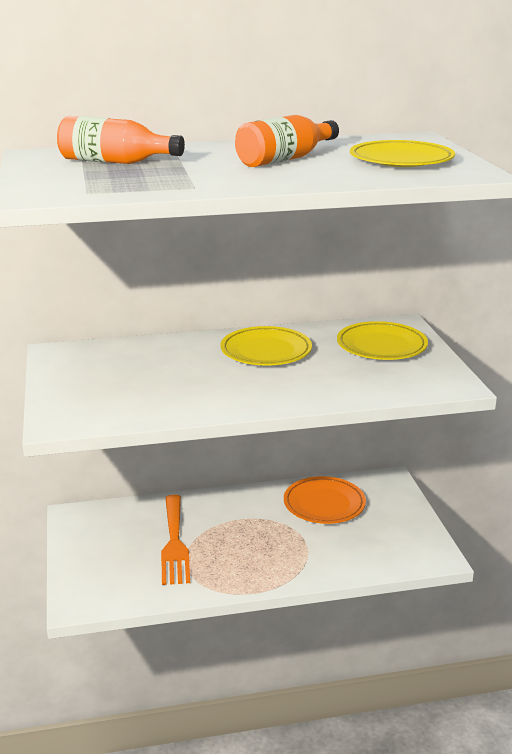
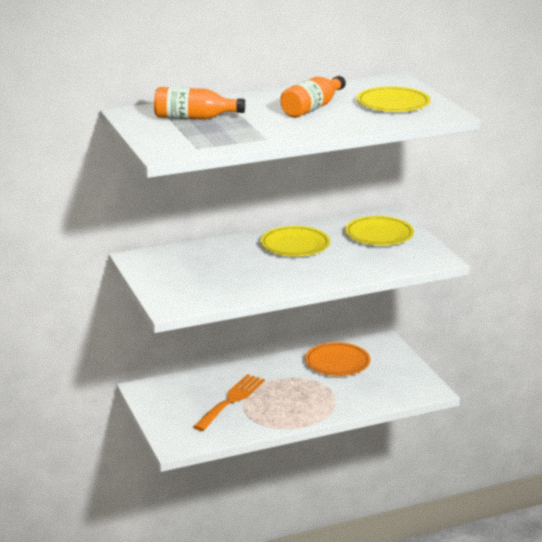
camera: 10 degrees left, 0 degrees up
orange fork [161,494,190,585] -> orange fork turned 135 degrees counterclockwise [193,374,265,431]

